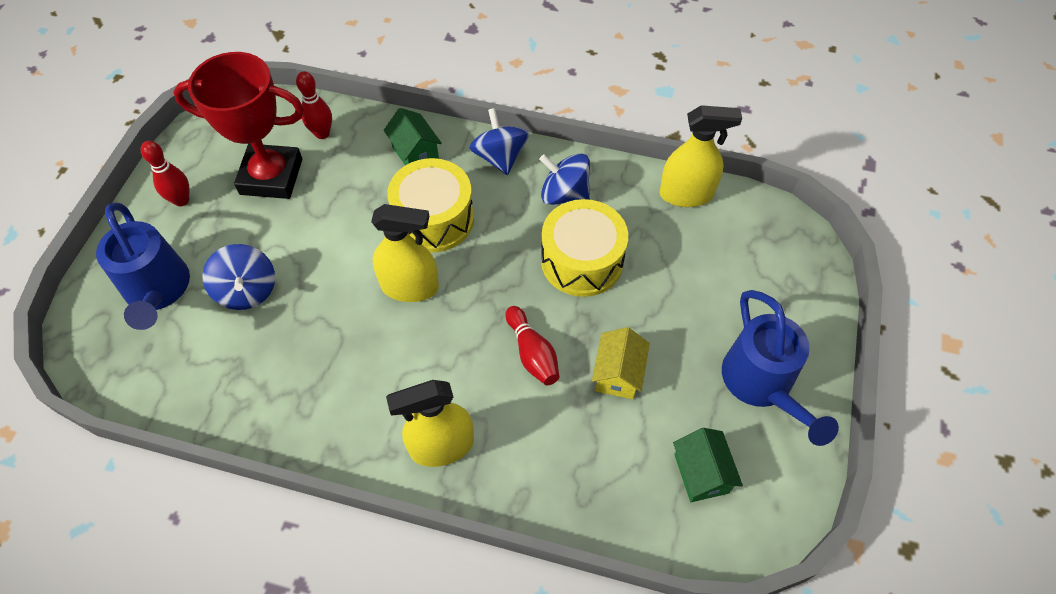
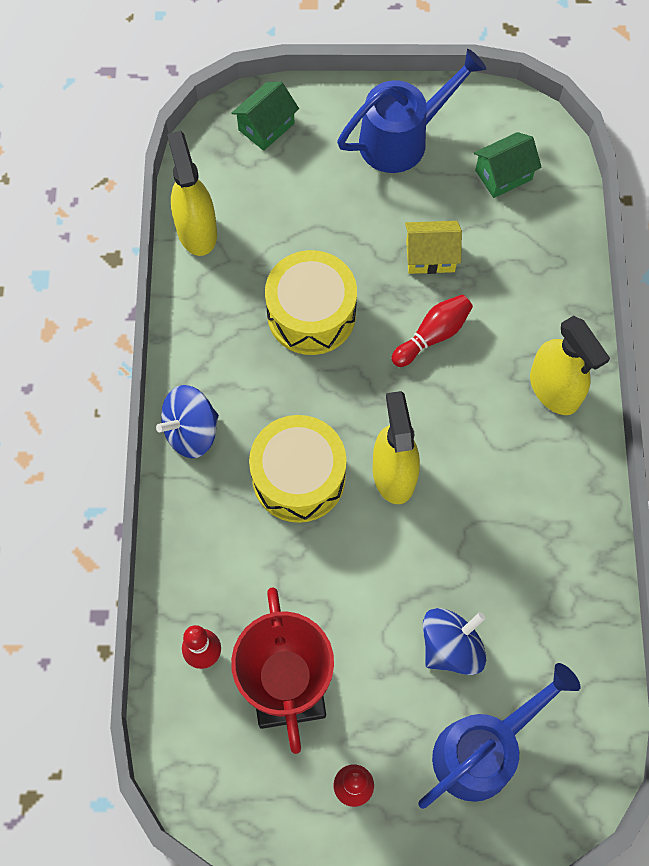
camera: 105 degrees left, 10 degrees up
green house [384,108,442,165] -> green house moved to [231,82,299,151]
blue spinning top [539,153,590,205] -> none

